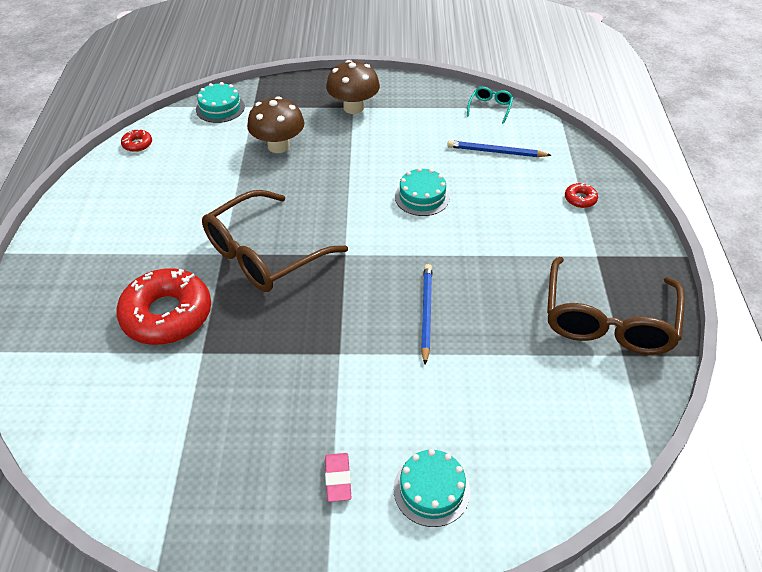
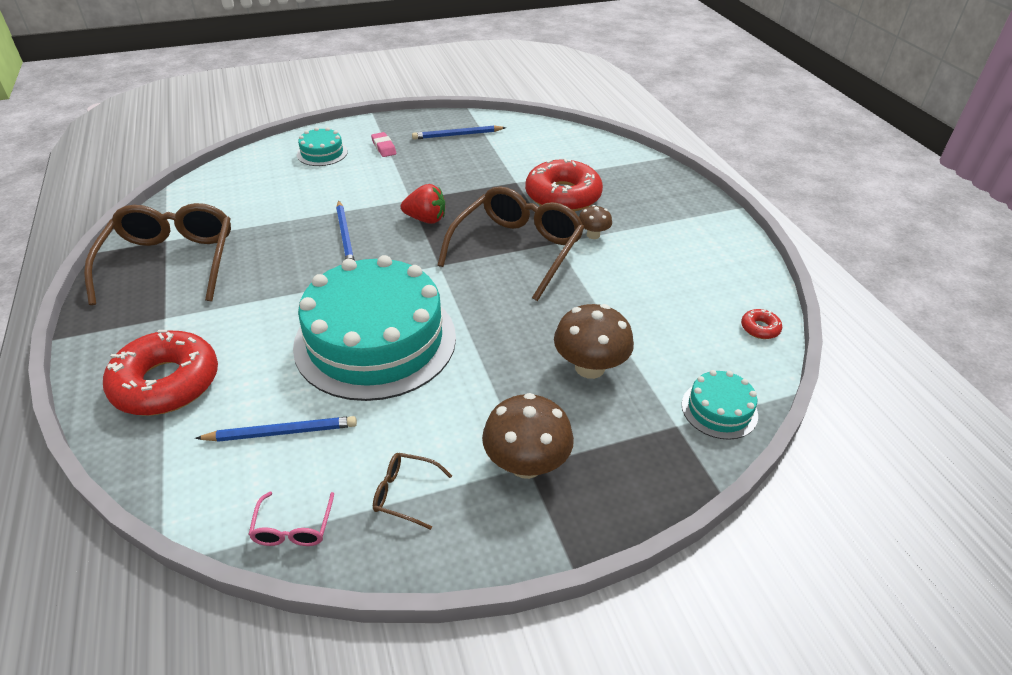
camera: 160 degrees right, 5 degrees down
turquoise cake [395,168,450,216] -> turquoise cake [293,255,456,401], size x2.34
turquoise glasses [467,87,513,124] -> pink glasses [248,492,334,546]
red donut [565,183,598,208] -> red donut [103,330,218,416], size x2.42
none -> brown glasses [373,453,452,530]
none -> red strawberry [401,184,445,224]
none -> blue pencil [412,125,506,140]
none -> brown mushroom [579,205,612,239]

